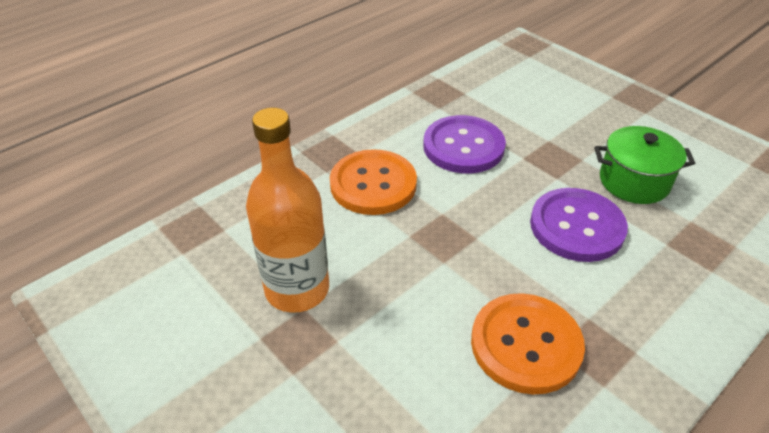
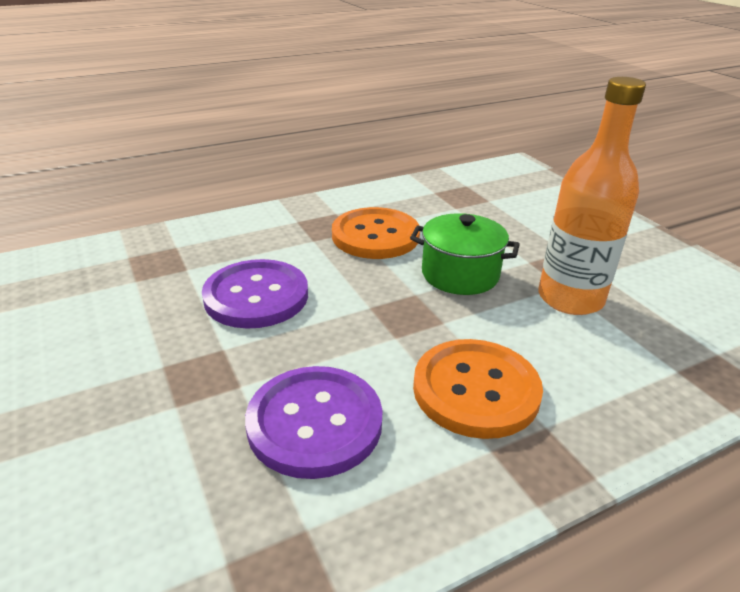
camera: 165 degrees left, 10 degrees down
green pot [594,126,695,204] -> green pot moved to [410,213,520,295]

